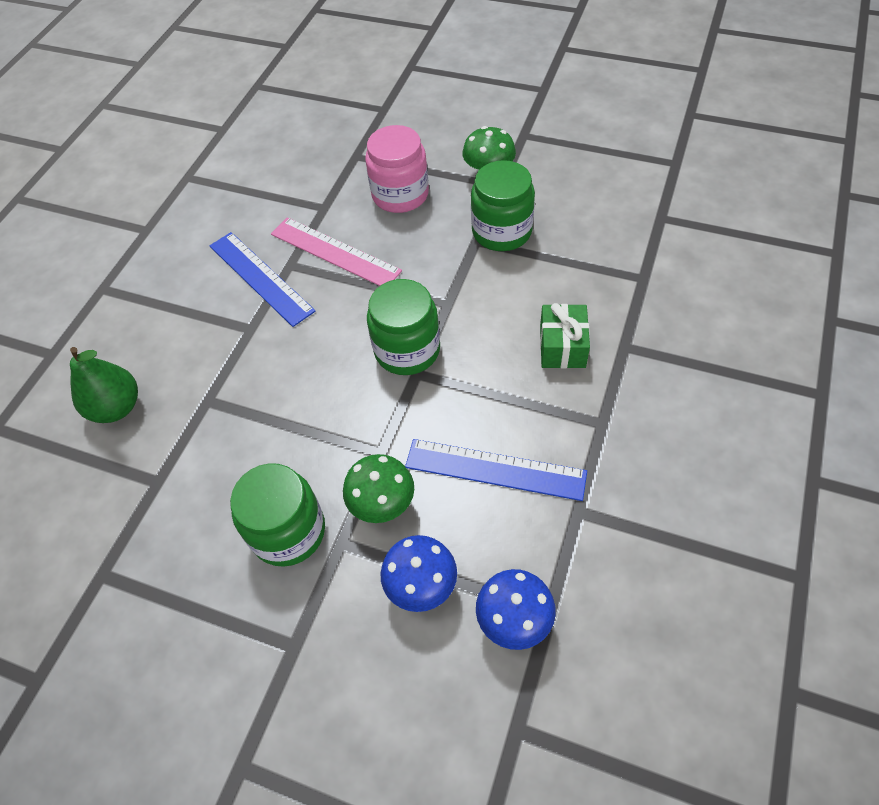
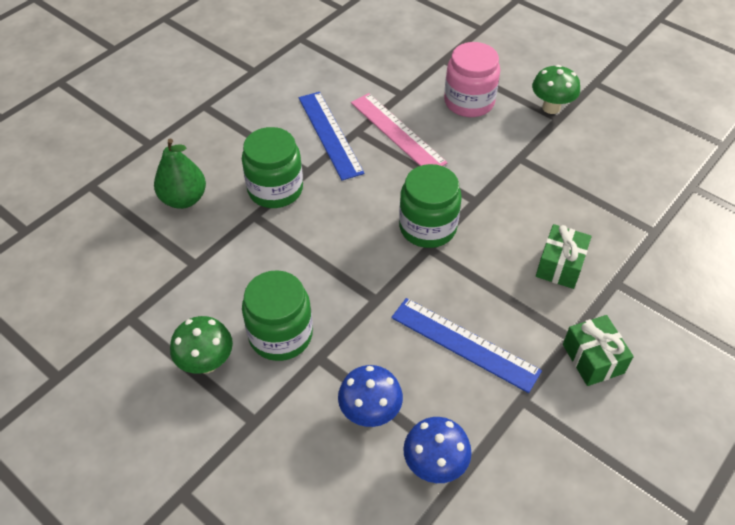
camera: 15 degrees right, 5 degrees down
green mushroom [343,454,414,523] -> green mushroom moved to [170,316,233,374]
green jar [471,160,535,251] -> green jar moved to [242,127,303,208]
none -> green gift [563,315,634,386]

